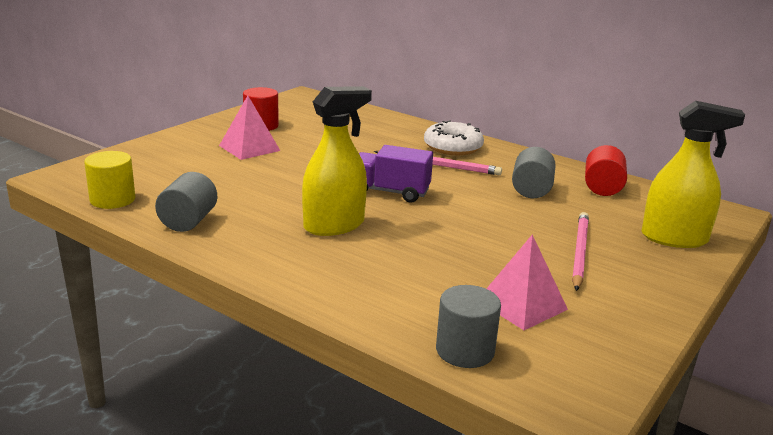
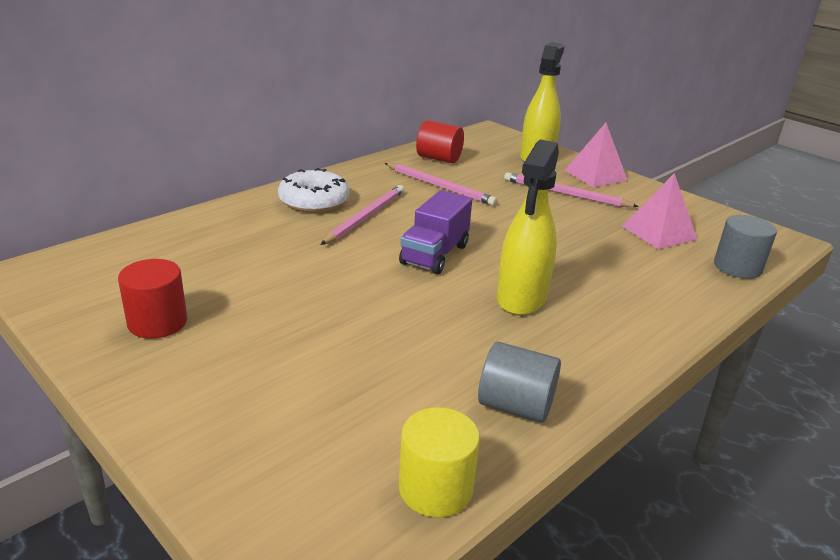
camera: 80 degrees left, 5 degrees up
pink pyramid [219,96,280,160] -> pink pyramid moved to [564,123,628,187]
yellow spray bottle [302,86,372,236] -> yellow spray bottle turned 135 degrees counterclockwise [497,139,559,315]
grey cylinder [512,147,556,198] -> pink pencil [385,163,497,206]

